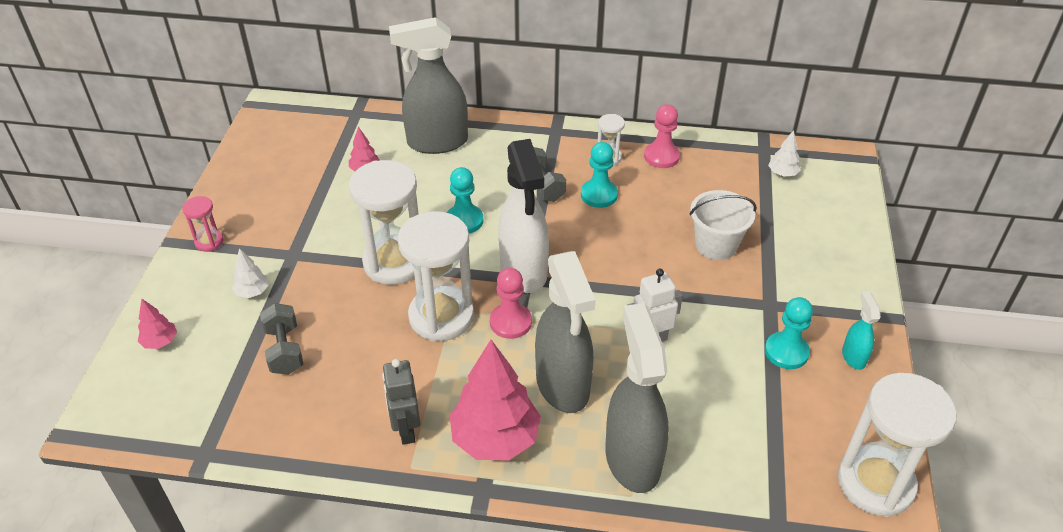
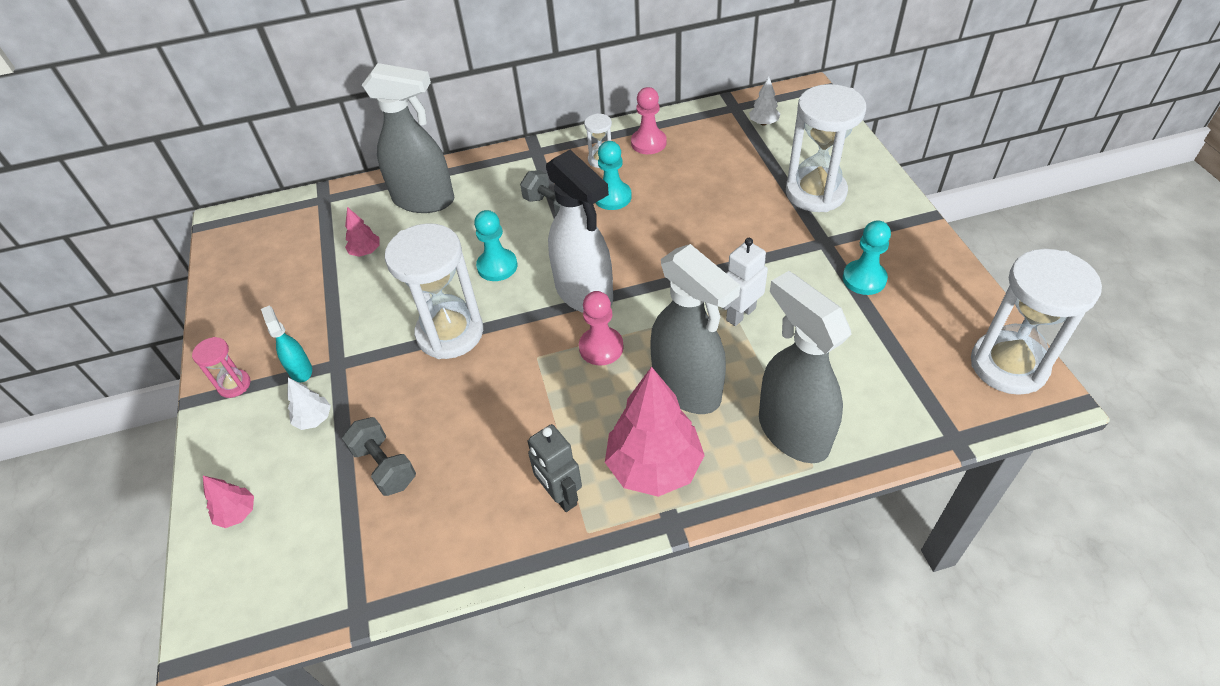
camera: 20 degrees left, 5 degrees up
grey spray bottle [389,17,468,154] -> grey spray bottle turned 135 degrees counterclockwise [362,63,455,213]
white hourglass [398,211,474,341] -> white hourglass moved to [786,84,866,212]
white bucket [689,190,757,260] -> none
turquoise spray bottle [842,291,880,370] -> turquoise spray bottle moved to [261,306,312,382]

